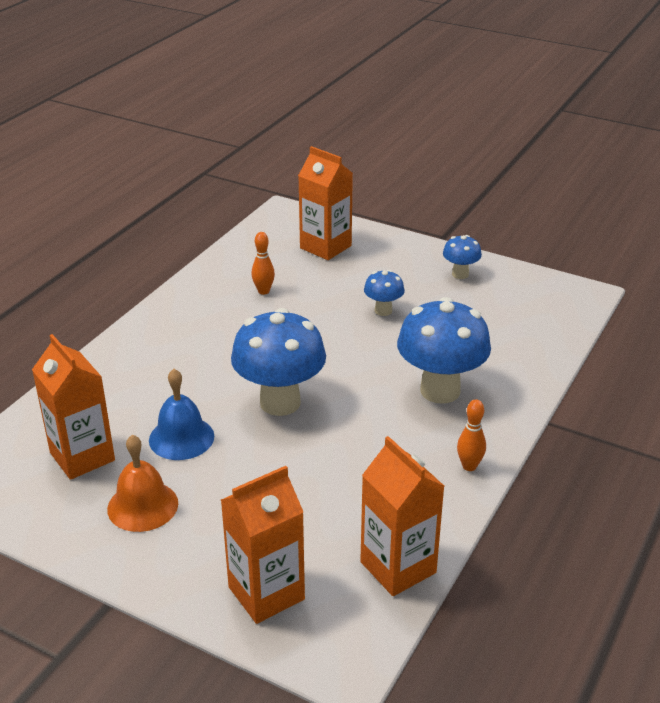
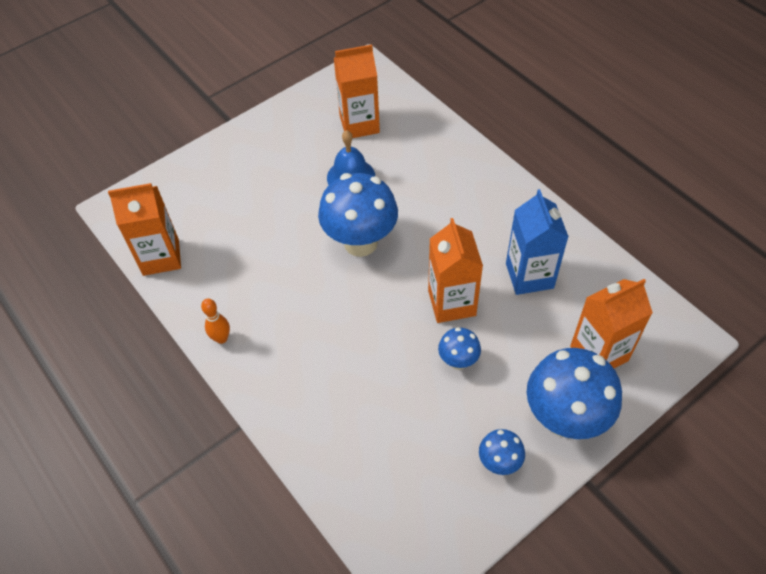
camera: 115 degrees right, 20 degrees up
orange bell [107,435,178,532] -> none
orange carton [221,466,305,624] -> orange carton moved to [428,218,483,323]
orange bowling pin [252,232,275,295] -> blue carton [506,189,569,295]
blue mushroom [397,297,491,404] -> blue mushroom moved to [527,348,622,439]

